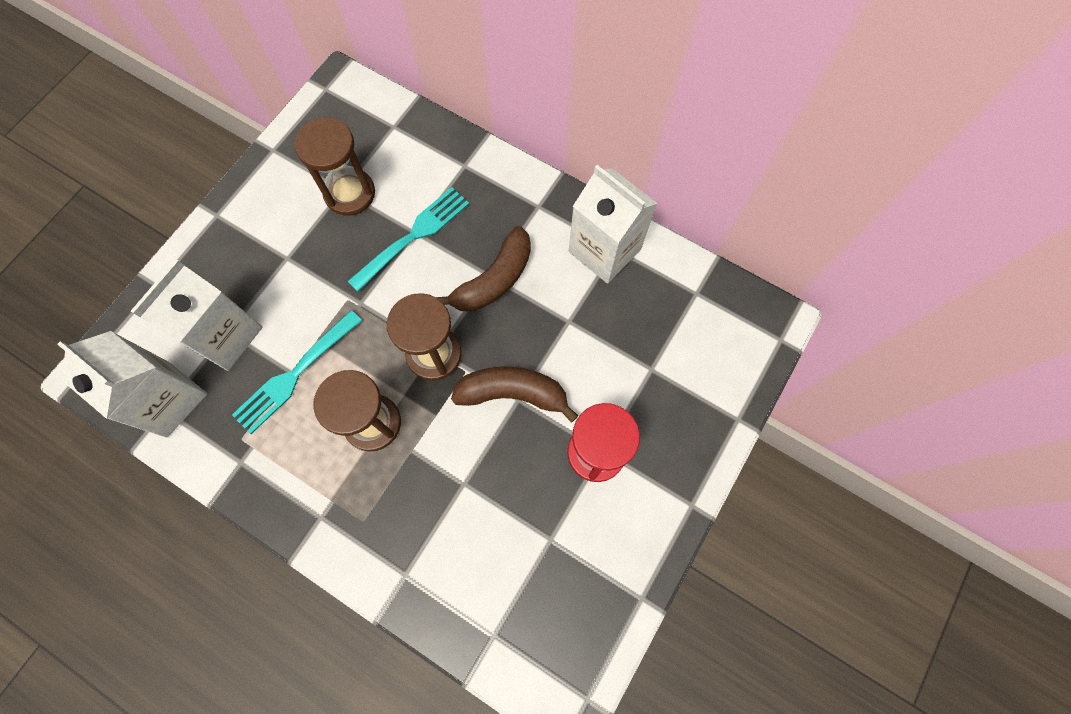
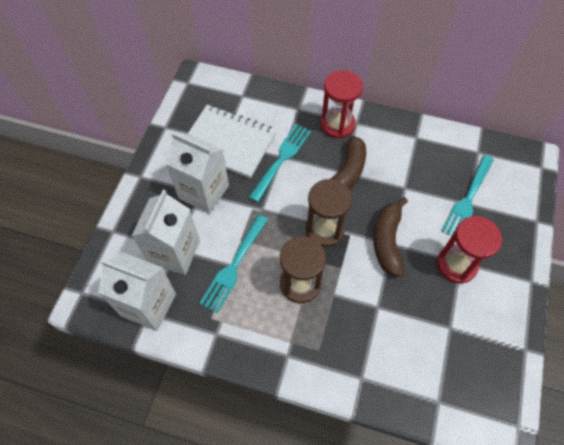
camera: 15 degrees left, 10 degrees down
brown hourglass [294,117,375,216] -> white notebook [188,105,277,179]
brown banana [451,367,578,423] -> brown banana turned 75 degrees counterclockwise [373,197,408,277]
white carton [569,165,658,284] -> white carton moved to [166,132,229,214]
none -> red hourglass [320,70,363,138]
none -> turquoise fork [441,155,494,235]

